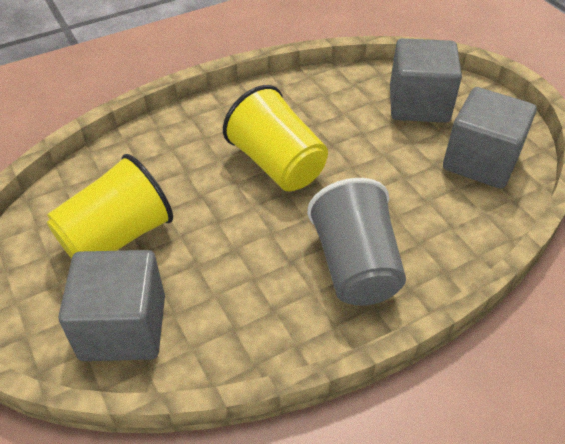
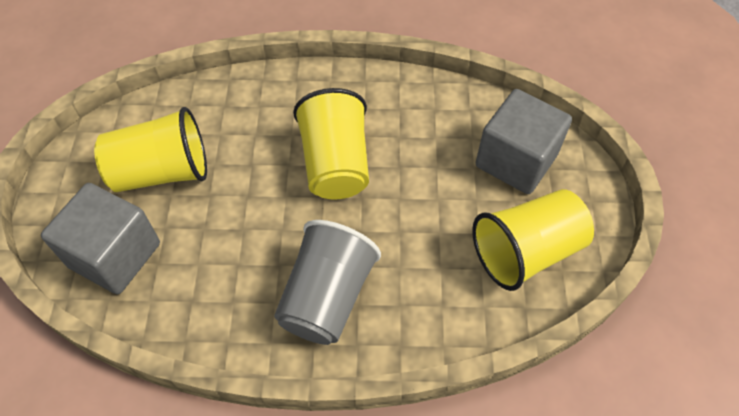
camera: 30 degrees right, 10 degrees up
grey cube [443,87,537,189] -> yellow cup [472,189,594,291]

